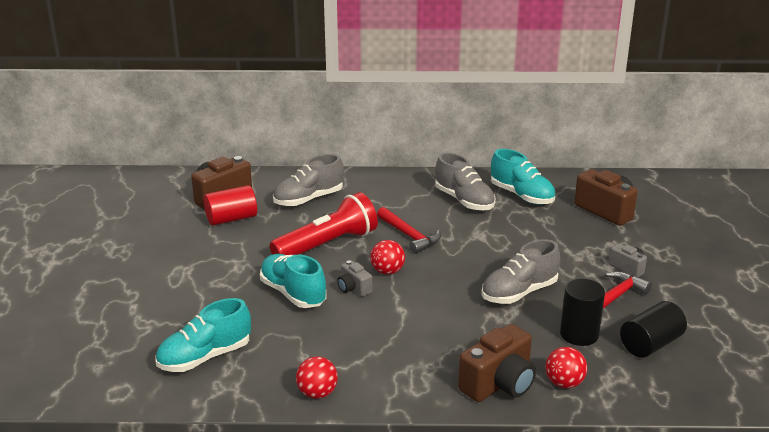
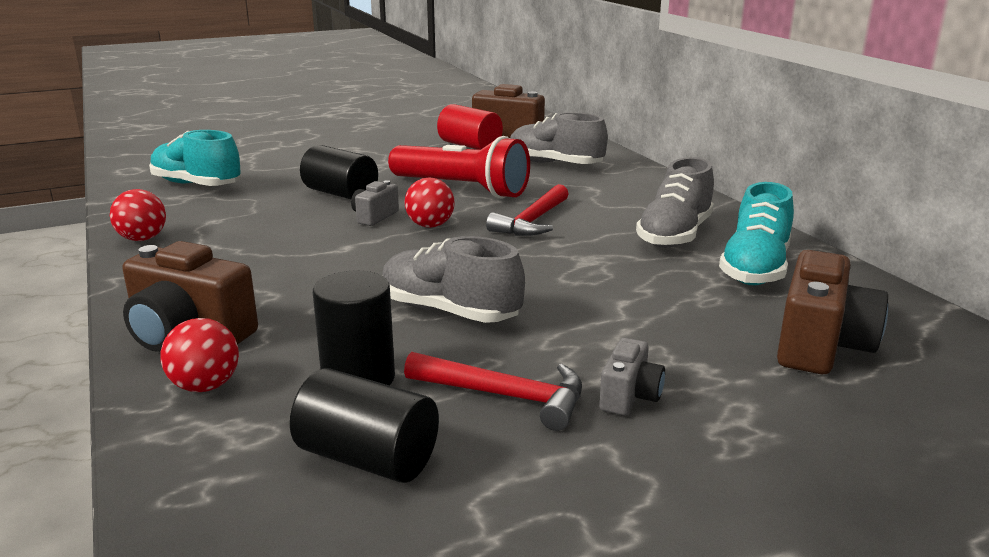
camera: 65 degrees right, 5 degrees down
turquoise shoe [260,254,326,308] -> black cylinder [300,145,378,199]

